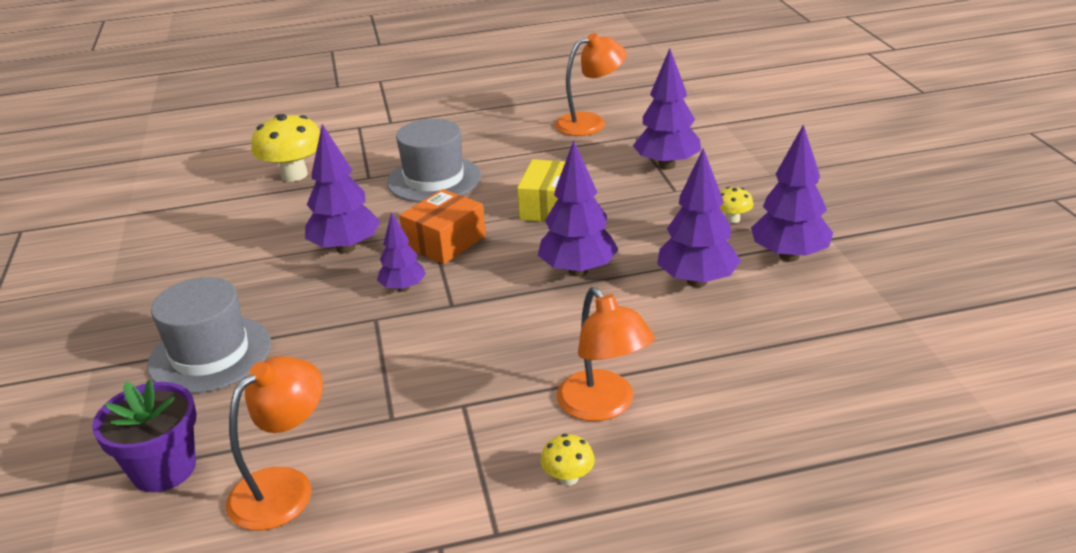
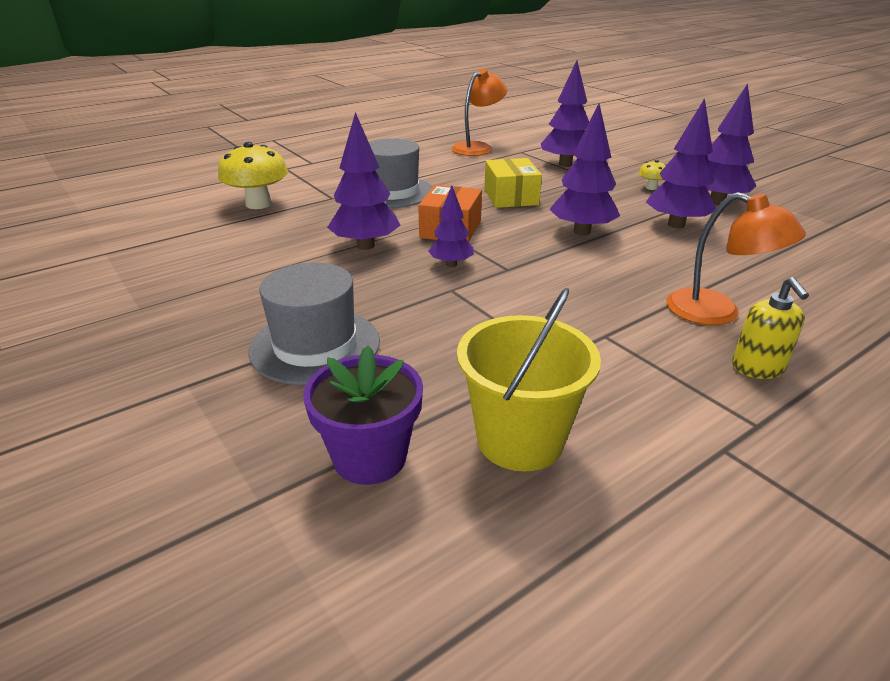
camera: 25 degrees left, 0 degrees up
orange lamp [226,356,323,531] -> yellow bucket [457,288,601,471]
yellow mushroom [540,434,595,486] -> yellow soap dispenser [732,277,809,379]

